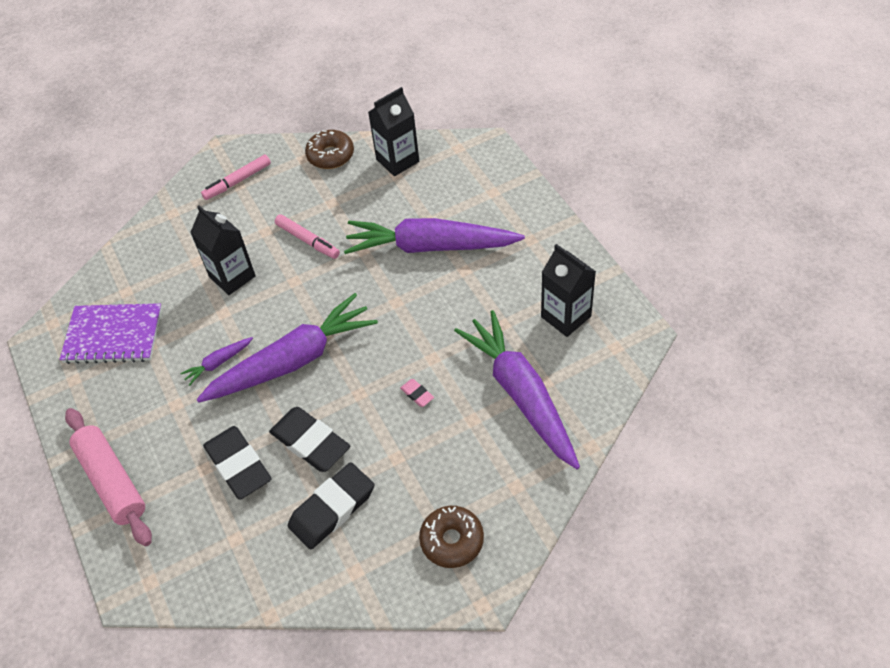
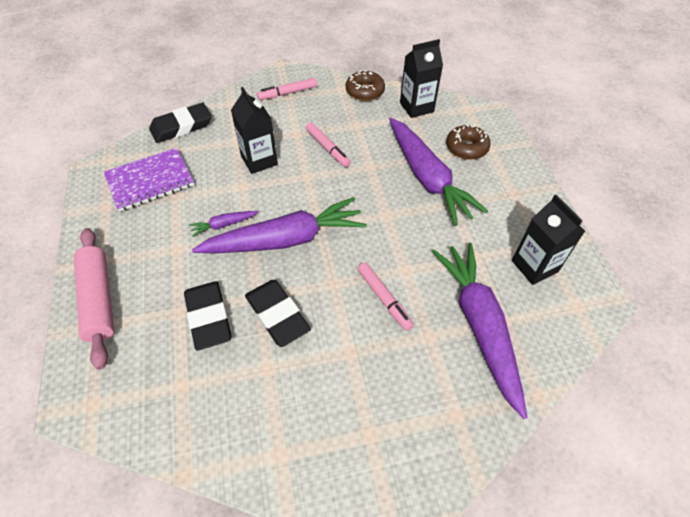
camera: 10 degrees right, 0 degrees up
purple notebook [59,303,162,364] -> purple notebook turned 45 degrees counterclockwise [104,148,194,212]
black eraser [288,462,375,550] -> black eraser moved to [149,103,212,143]
purple carrot [344,218,525,254] -> purple carrot turned 135 degrees counterclockwise [389,118,488,226]
pink eraser [400,379,434,407] -> pink marker [357,262,414,331]
brown donut [419,506,484,568] -> brown donut moved to [446,124,491,160]

